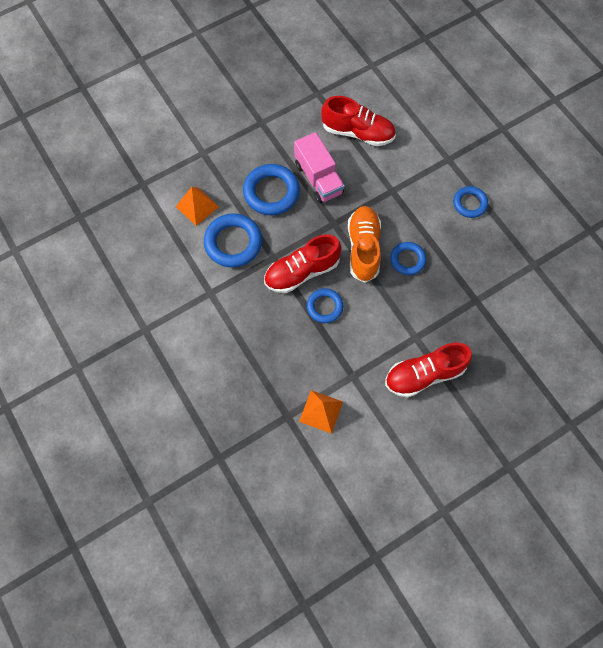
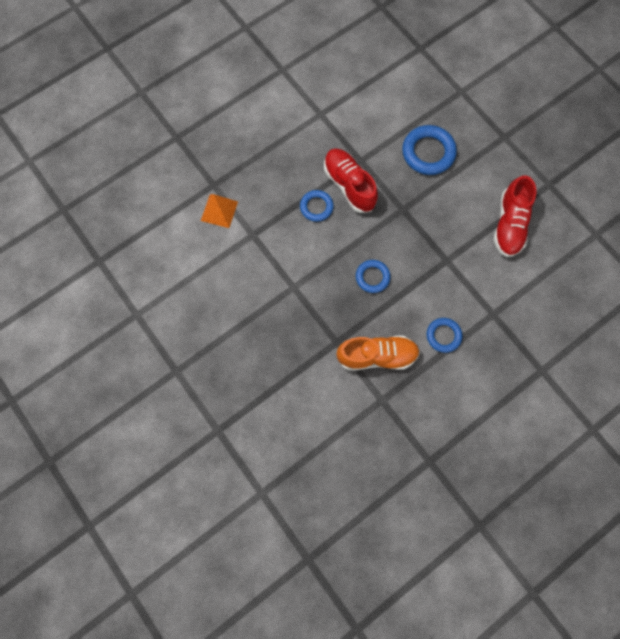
camera: 85 degrees right, 5 degrees up
orange pyramid [176,187,219,226] -> none
blue ring [204,213,262,268] -> none
pink truck [294,132,345,203] -> none
orange shoe [348,206,381,283] -> orange shoe moved to [336,336,420,371]
red shoe [385,343,472,398] -> none

